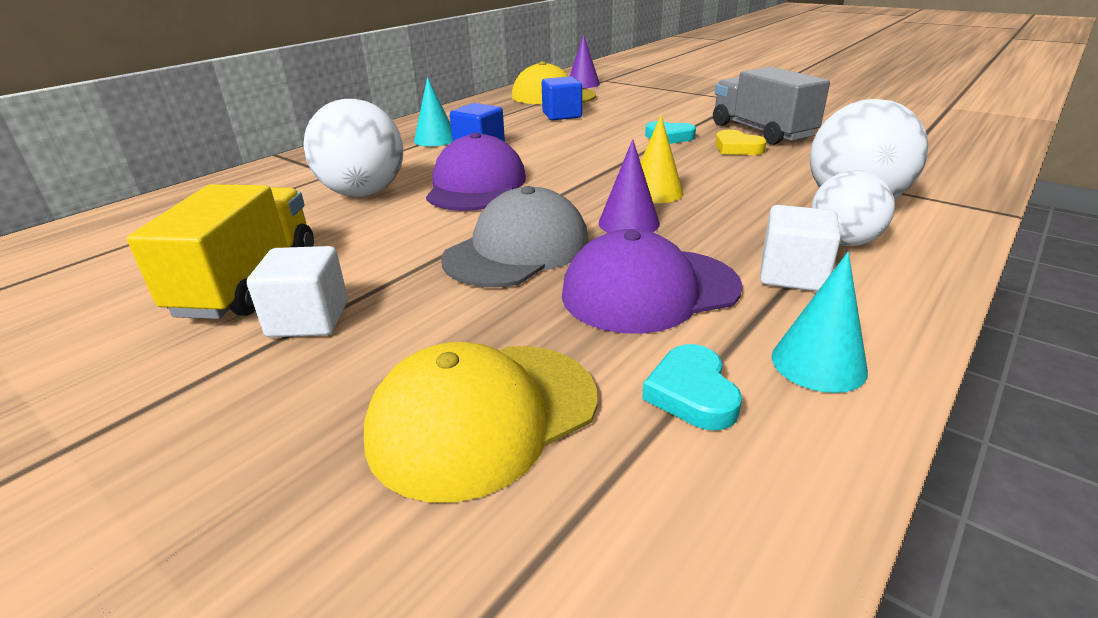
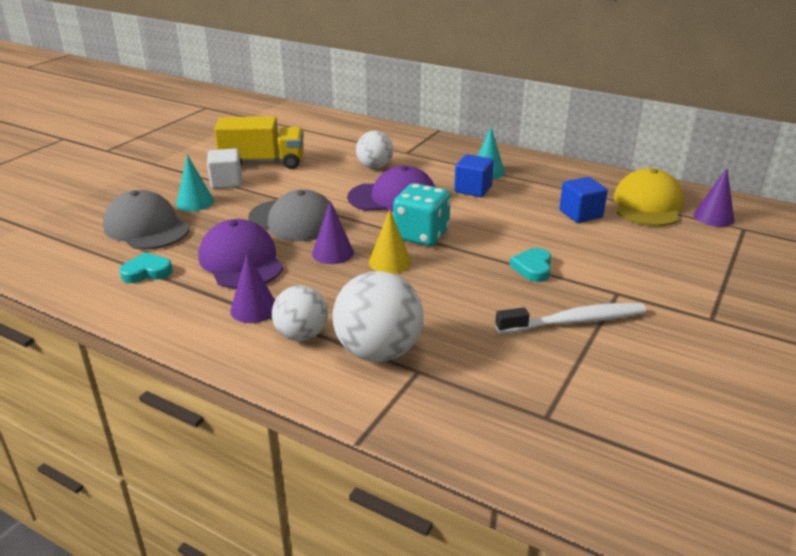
camera: 80 degrees right, 0 degrees up
white ball [303,99,403,197] -> white ball [356,131,393,169], size x0.64
yellow cap [364,342,597,502] -> grey cap [103,190,190,250]
grey truck [713,67,830,145] -> white toothbrush [495,303,646,334]
yellow heart [715,130,767,155] -> none
white cube [760,205,841,291] -> purple cone [230,253,275,323]
turquoise cone [772,252,868,393] -> turquoise cone moved to [176,154,214,211]
none -> turquoise dice [393,183,451,246]

